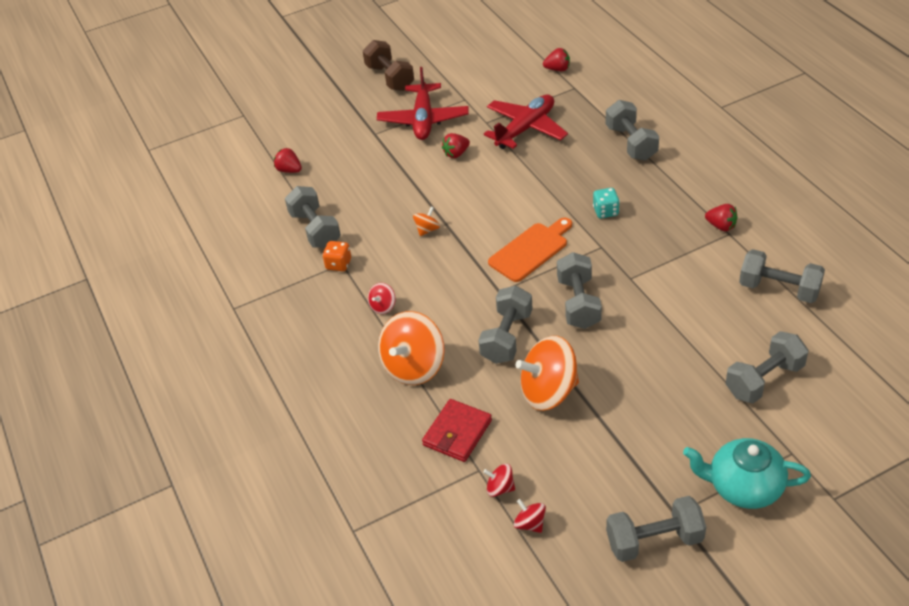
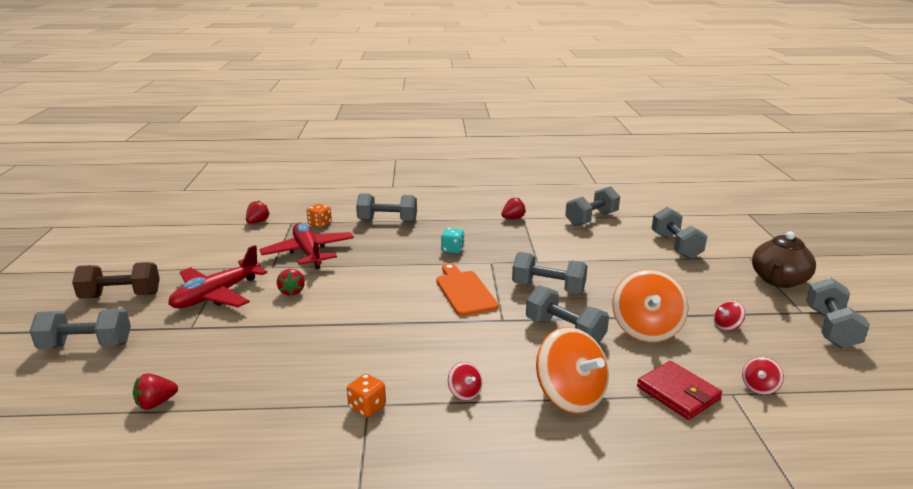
camera: 70 degrees left, 20 degrees down
grey dumbbell [285,186,341,248] -> grey dumbbell moved to [30,309,131,349]
red plane [377,67,469,140] -> red plane turned 105 degrees clockwise [168,245,267,308]
orange spinning top [413,207,440,236] -> none
red spinning top [514,499,546,533] -> red spinning top moved to [714,301,745,331]
turquoise teapot [683,438,811,509] -> brown teapot [752,231,816,288]
none -> orange dice [307,204,332,228]

